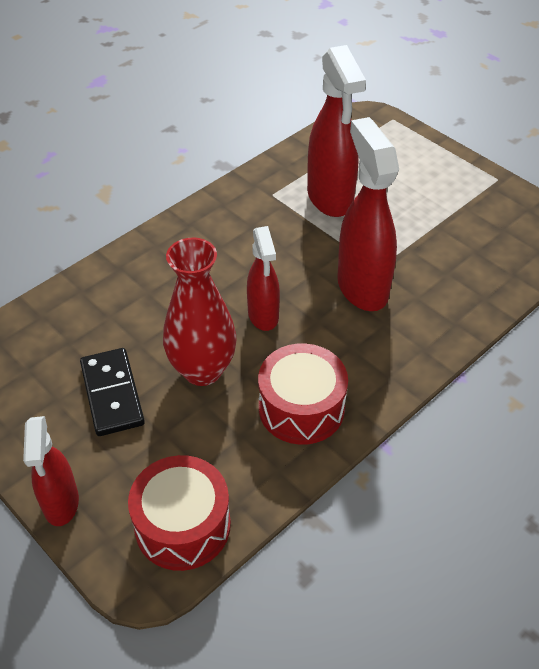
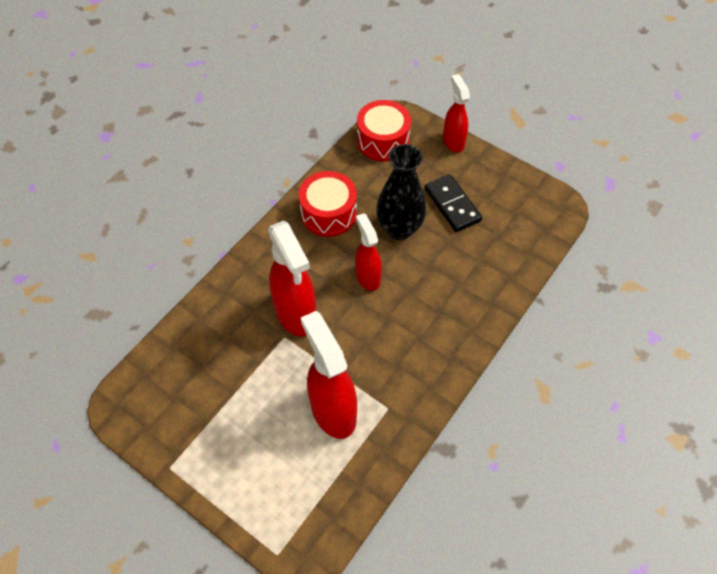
camera: 170 degrees right, 10 degrees up
red vase [163,237,237,386] -> black vase [376,144,426,240]

